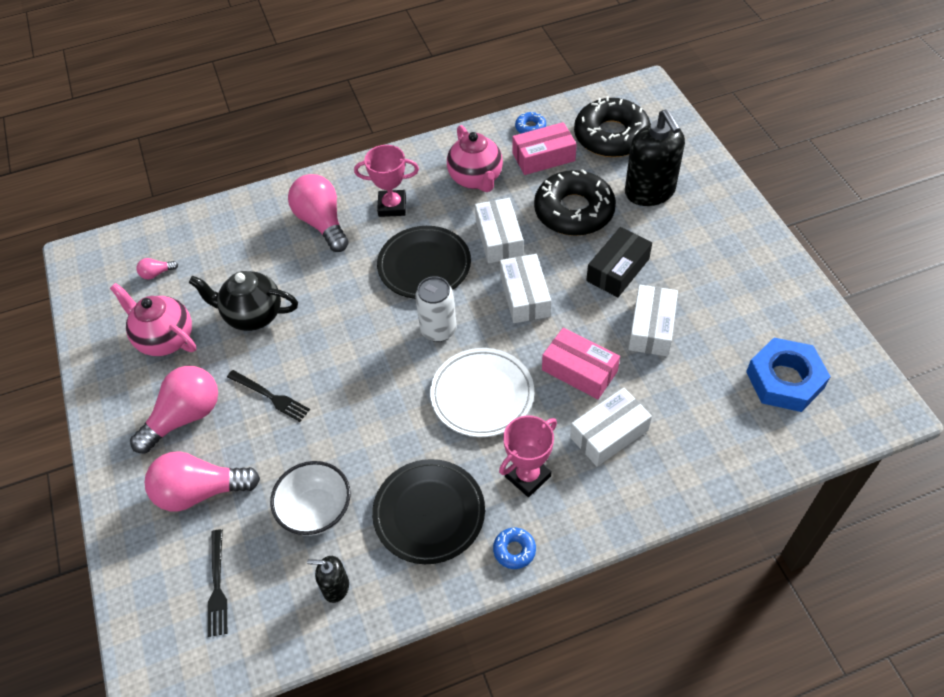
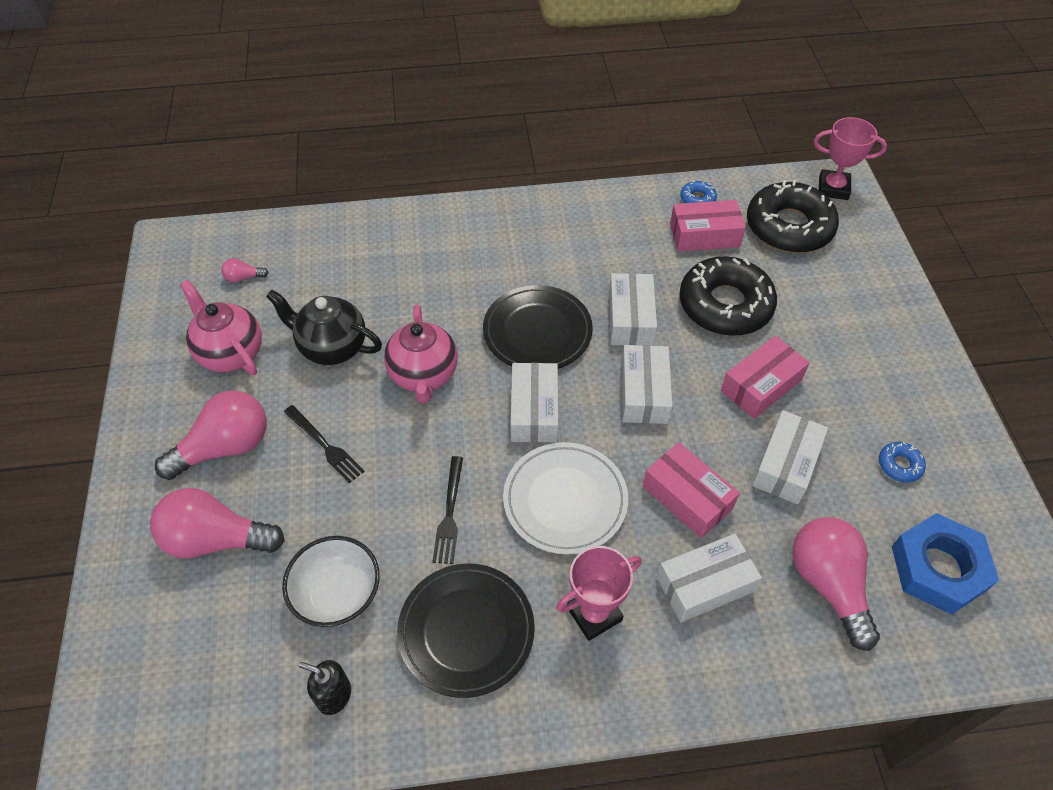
camera: 10 degrees right, 0 degrees up
black fork [208,529,227,637] -> black fork moved to [432,456,463,564]
pink light bulb [288,174,349,252] -> pink light bulb moved to [792,517,880,651]
pink trophy [354,145,419,217] -> pink trophy moved to [814,117,887,200]
white can [415,276,457,342] -> white box [511,363,558,442]
pink teapot [447,125,503,192] -> pink teapot moved to [384,304,458,403]
blue donut [493,528,536,569] -> blue donut moved to [879,442,926,483]
black box [586,227,652,297] -> pink box [721,336,810,419]
black soap dispenser [625,109,685,206] -> none

